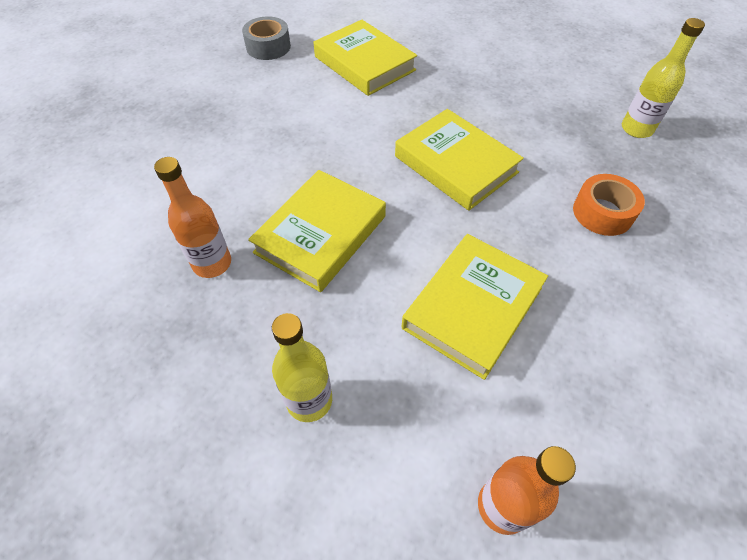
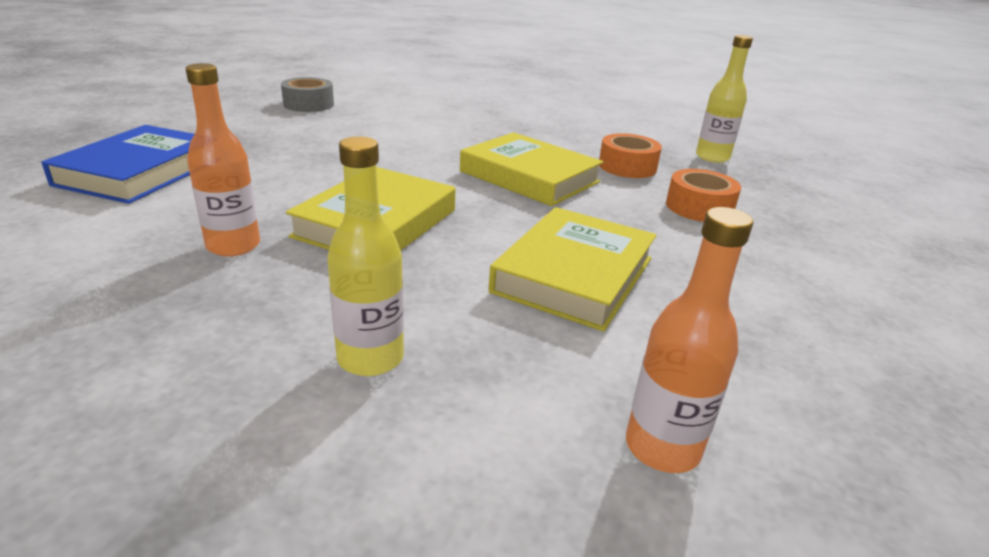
camera: 10 degrees left, 25 degrees down
yellow book [314,20,417,96] -> none
none -> blue book [41,125,195,204]
none -> orange tape [599,133,662,178]

